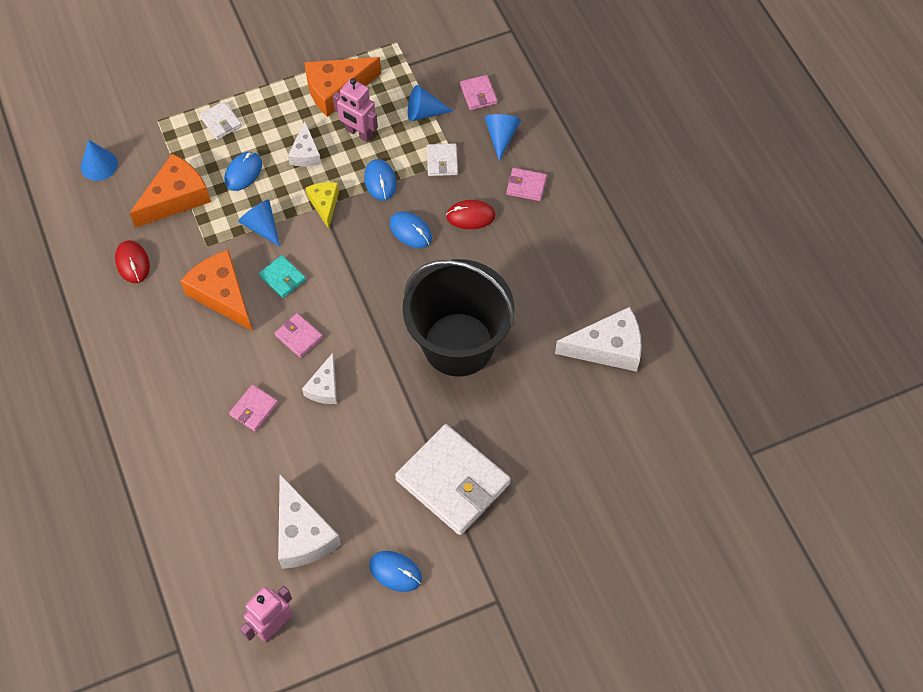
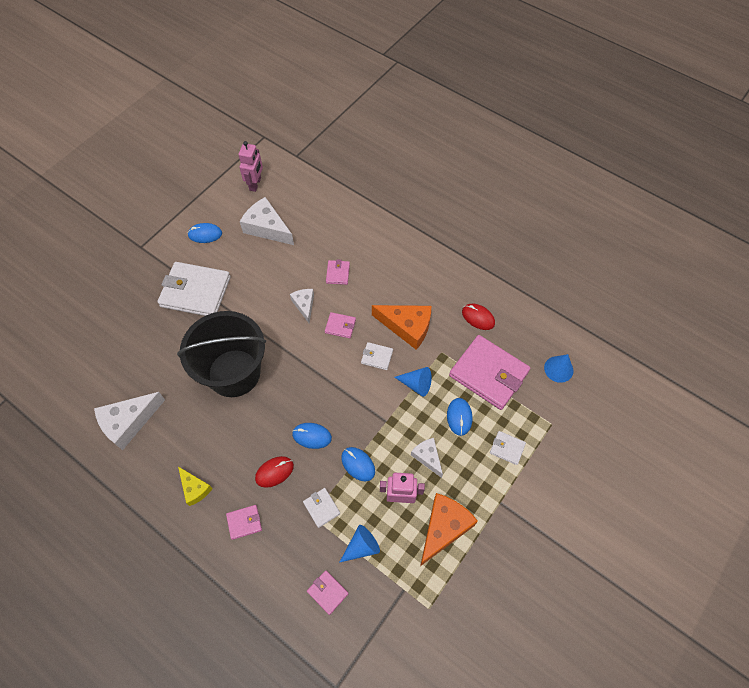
camera: 150 degrees right, 0 degrees up
orange cheese [130,154,211,228] -> pink wallet [449,335,530,410]
turquoise wallet [259,255,306,298] -> white wallet [361,342,393,370]
yellow cheese [306,182,339,229] -> yellow cheese moved to [178,467,213,506]
blue cone [485,114,521,161] -> none

